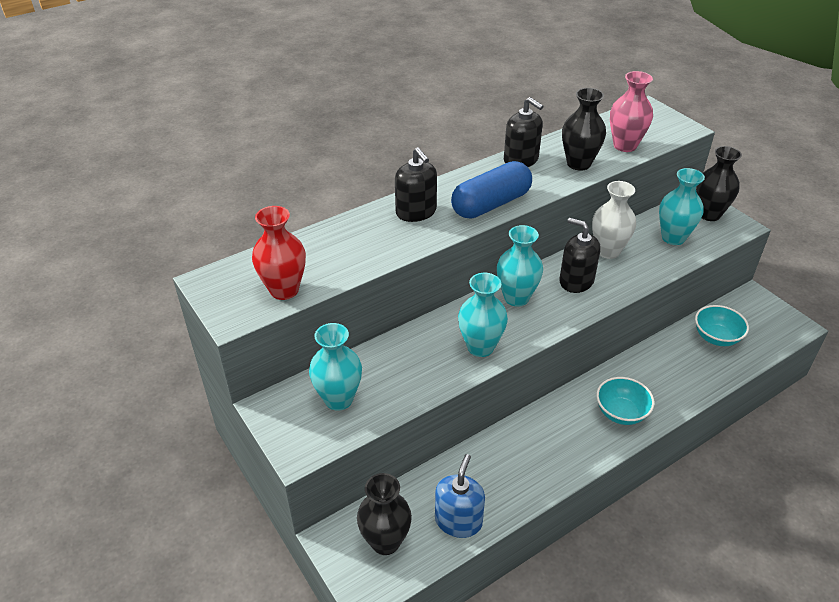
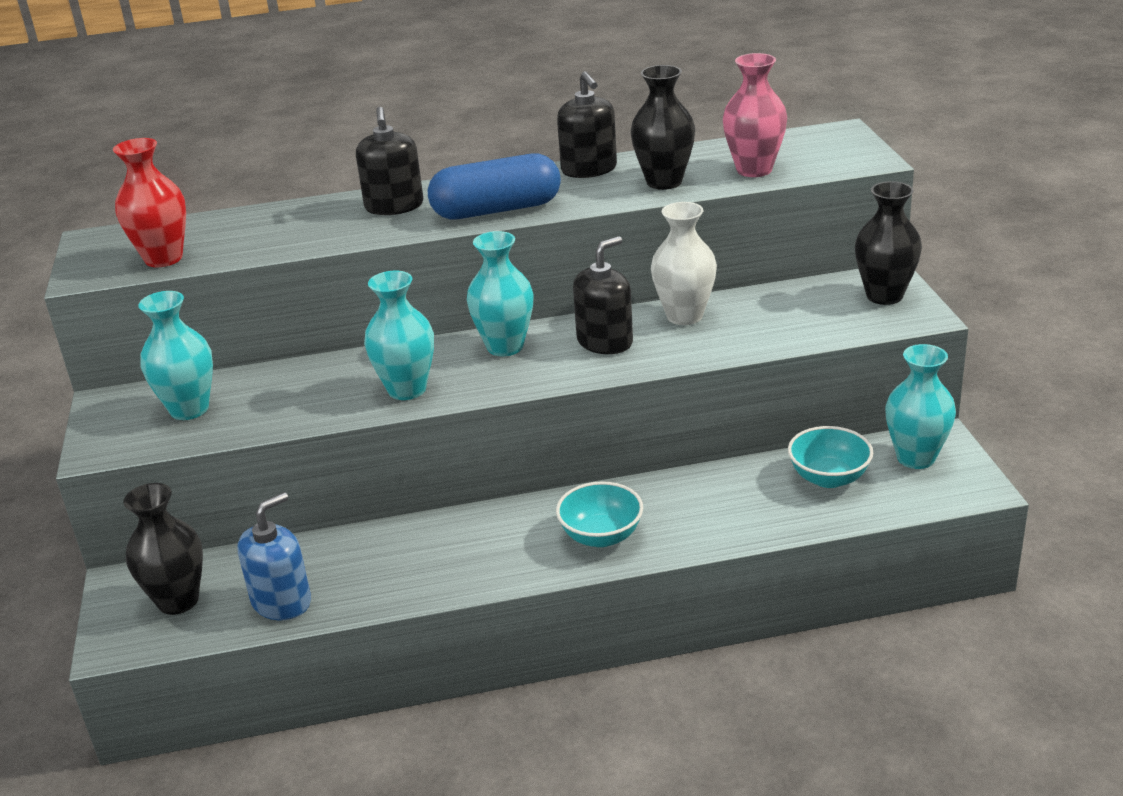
camera: 25 degrees right, 10 degrees down
black soap dispenser [559,218,600,293] -> black soap dispenser turned 75 degrees clockwise [573,236,633,354]
turquoise vase [659,168,705,245] -> turquoise vase moved to [885,344,956,469]

